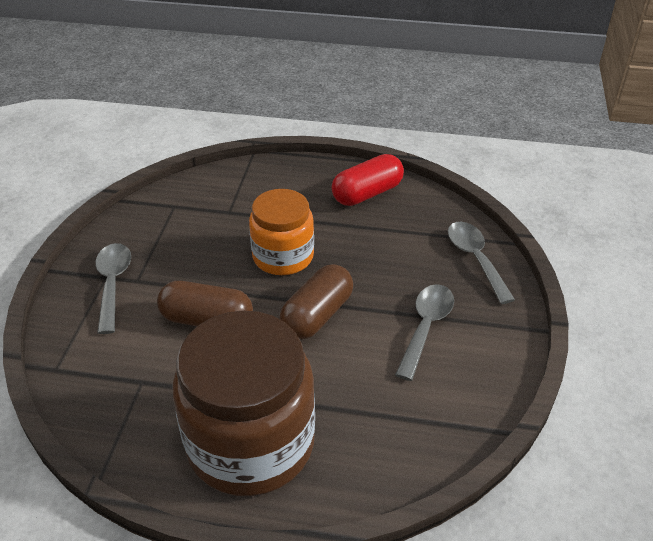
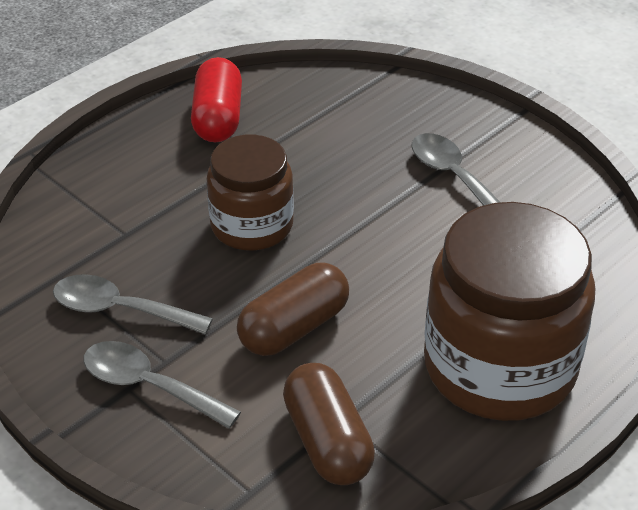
camera: 55 degrees left, 0 degrees up
orange jar [249,189,314,275] -> brown jar [207,135,294,251]
brown capsule [279,264,353,340] -> brown capsule moved to [283,363,375,485]
grey spoon [448,222,515,304] -> grey spoon moved to [53,274,213,334]

